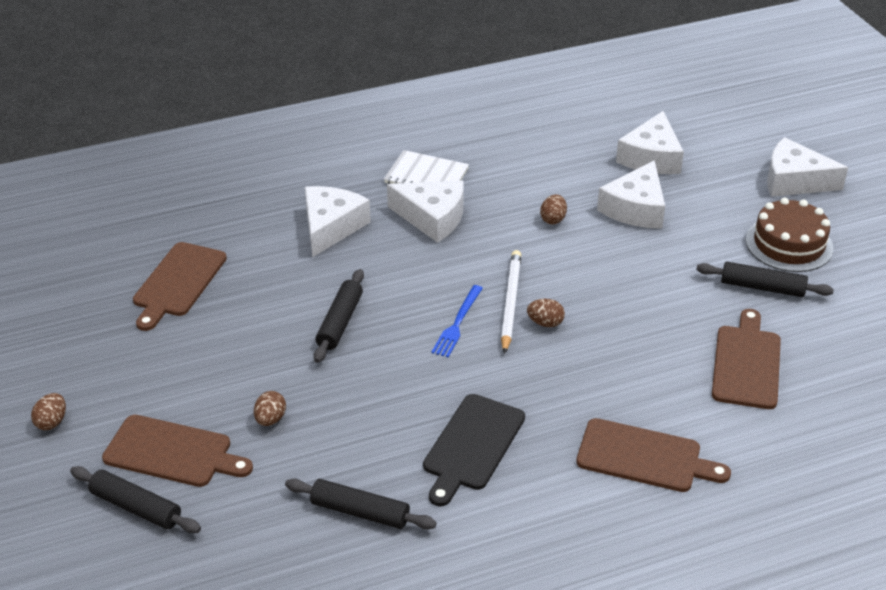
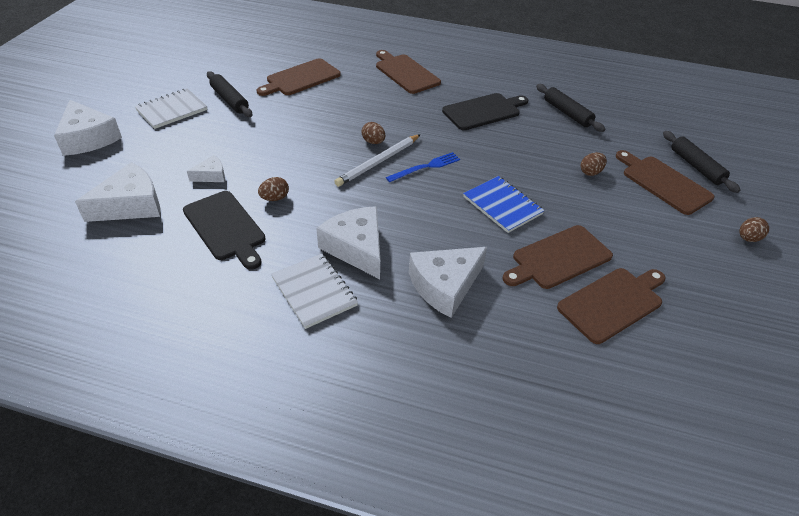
camera: 145 degrees left, 5 degrees up
black rolling pin [314,269,364,363] -> blue notebook [463,176,545,233]
white cheese [597,160,665,229] -> white cheese [187,155,225,182], size x0.51
brown cake [746,198,833,272] -> white notebook [135,88,208,129]
none -> black cutting board [183,191,266,270]
none -> brown cutting board [503,225,613,289]

